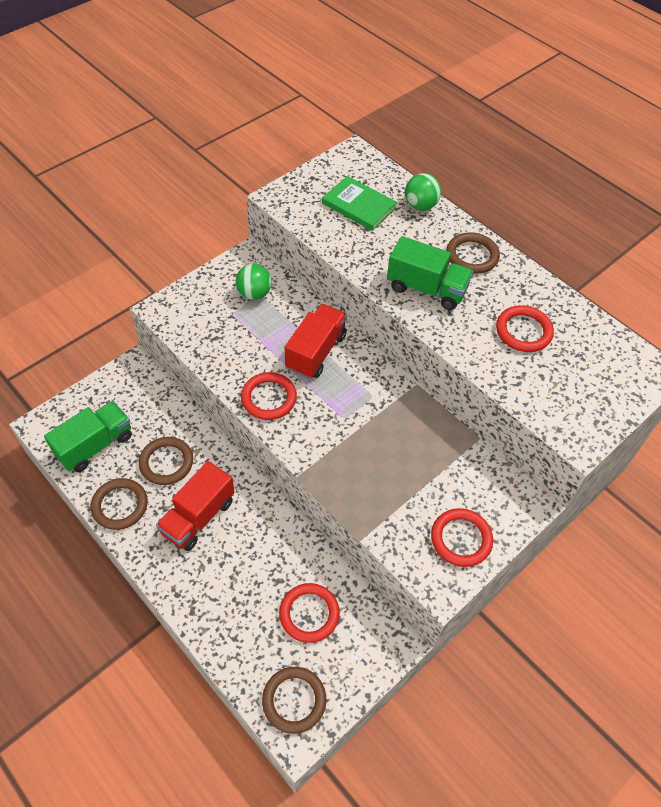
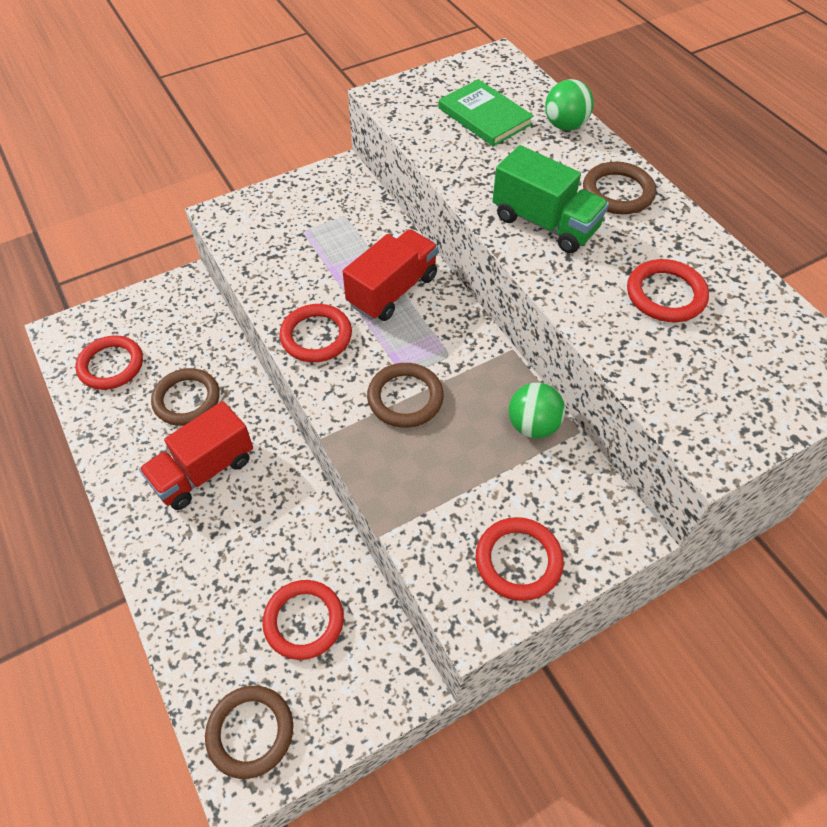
camera: 15 degrees right, 0 degrees up
green truck [44,401,132,472] -> red ring [76,335,143,390]
brown ring [91,478,148,530] -> brown ring moved to [367,363,444,428]
green ball [236,264,272,300] -> green ball moved to [508,382,565,438]

